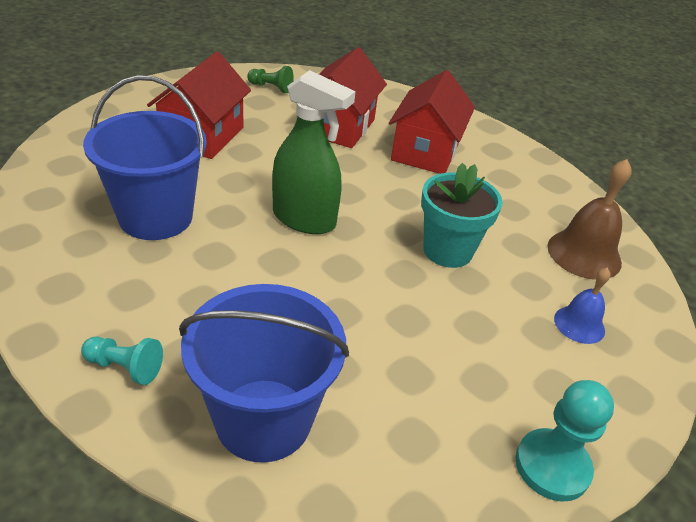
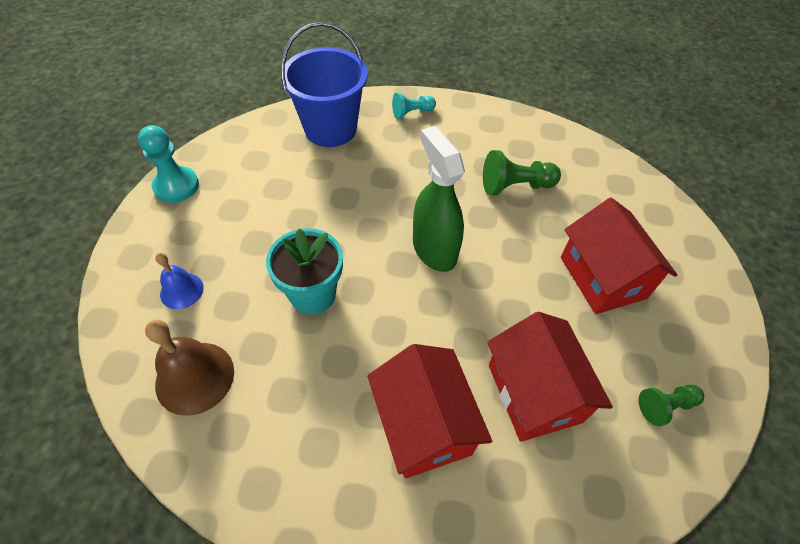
camera: 145 degrees right, 15 degrees up
blue bucket [83,75,207,240] -> green pawn [483,150,561,195]
green spray bottle [272,70,356,234] -> green spray bottle turned 75 degrees clockwise [413,126,465,272]

